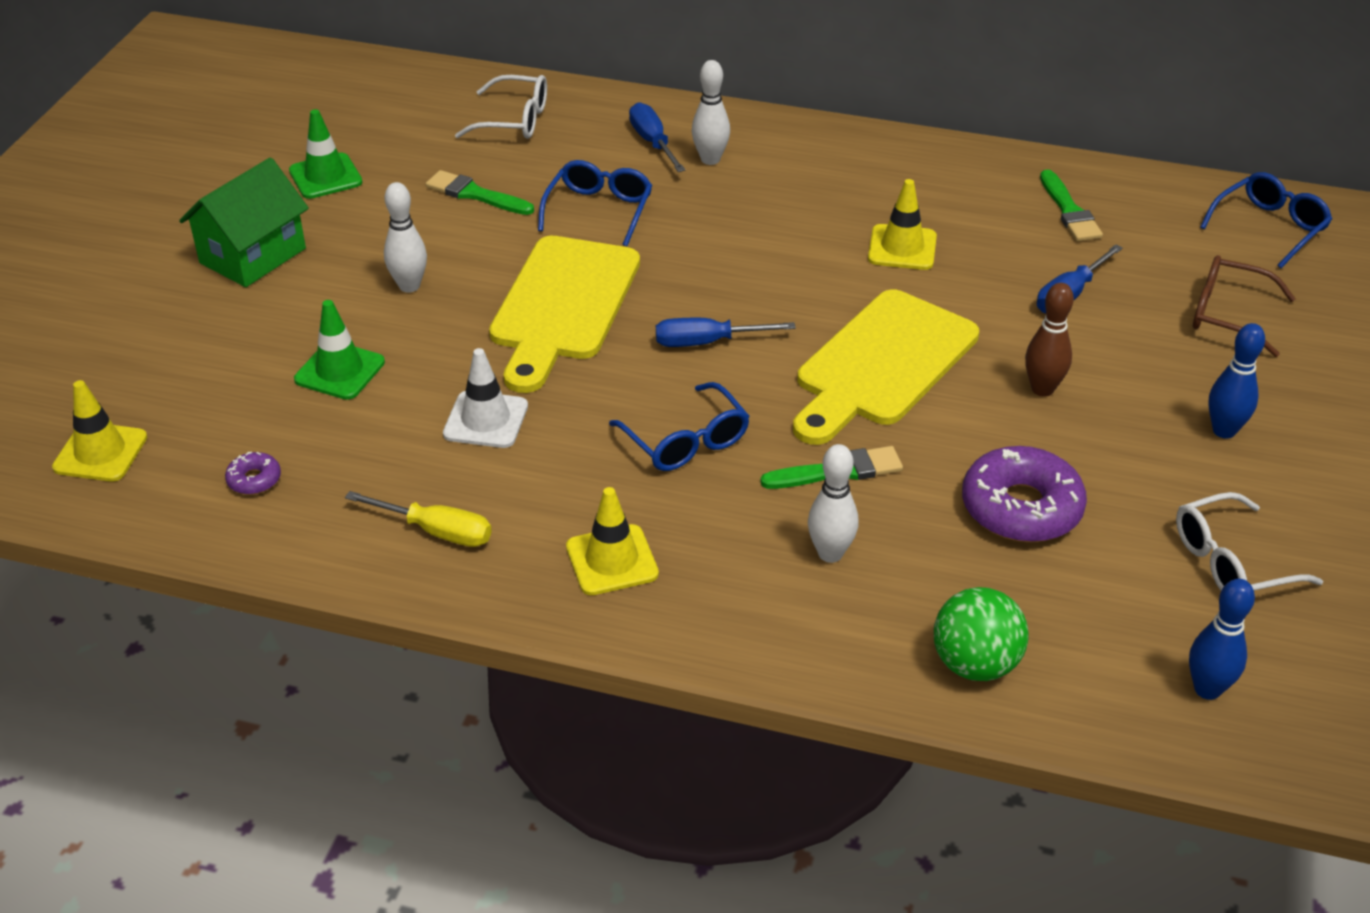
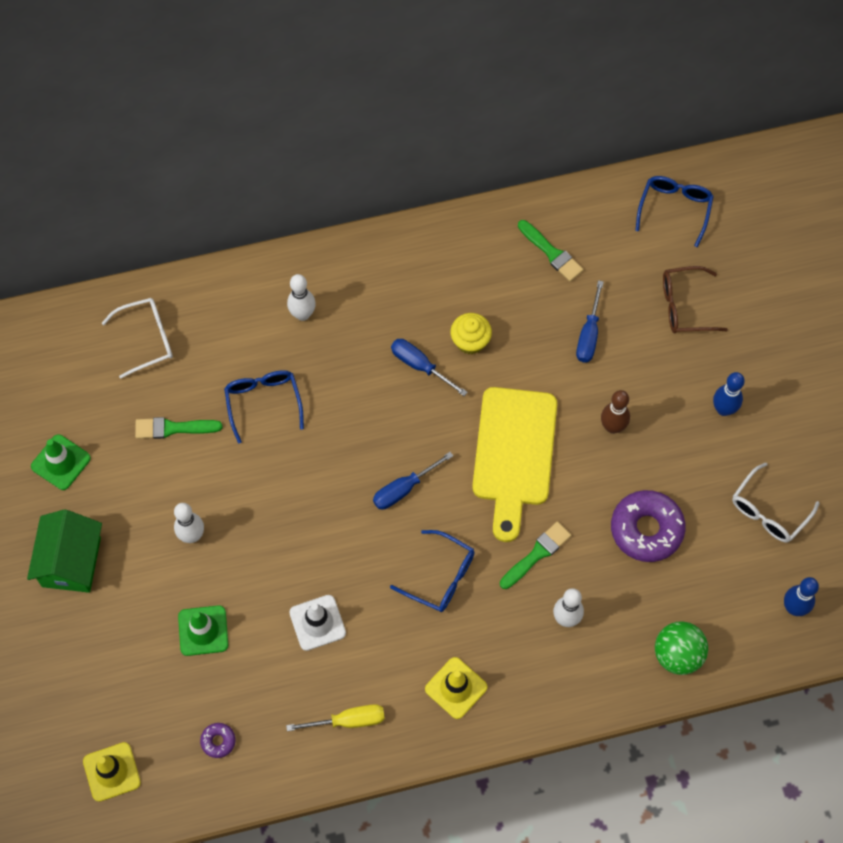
camera: 30 degrees left, 25 degrees up
yellow cutting board [489,236,640,393] -> none
blue screwdriver [629,102,685,172] -> blue screwdriver moved to [391,339,468,396]
yellow traffic cone [868,179,937,270] -> yellow cupcake [450,313,492,354]

